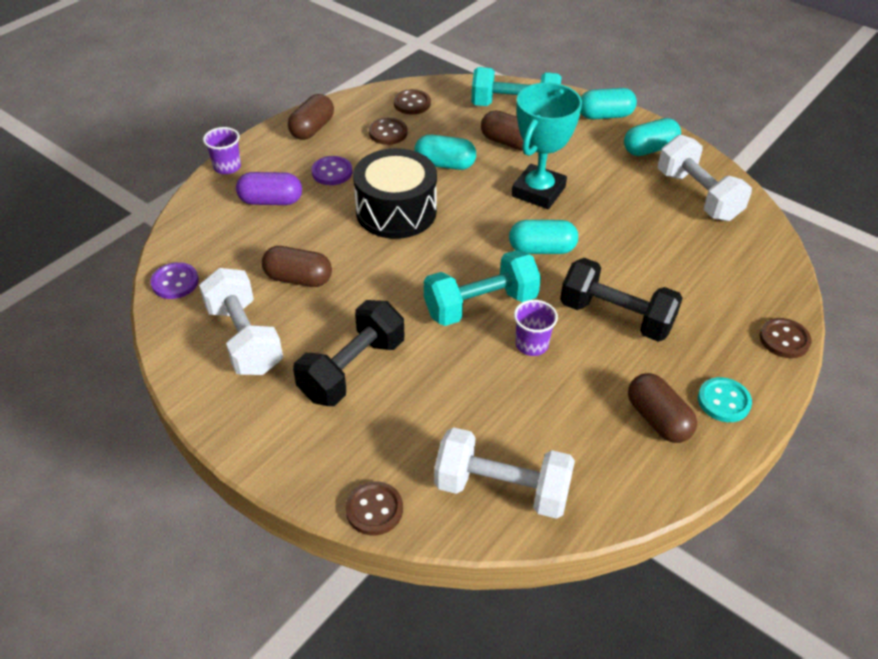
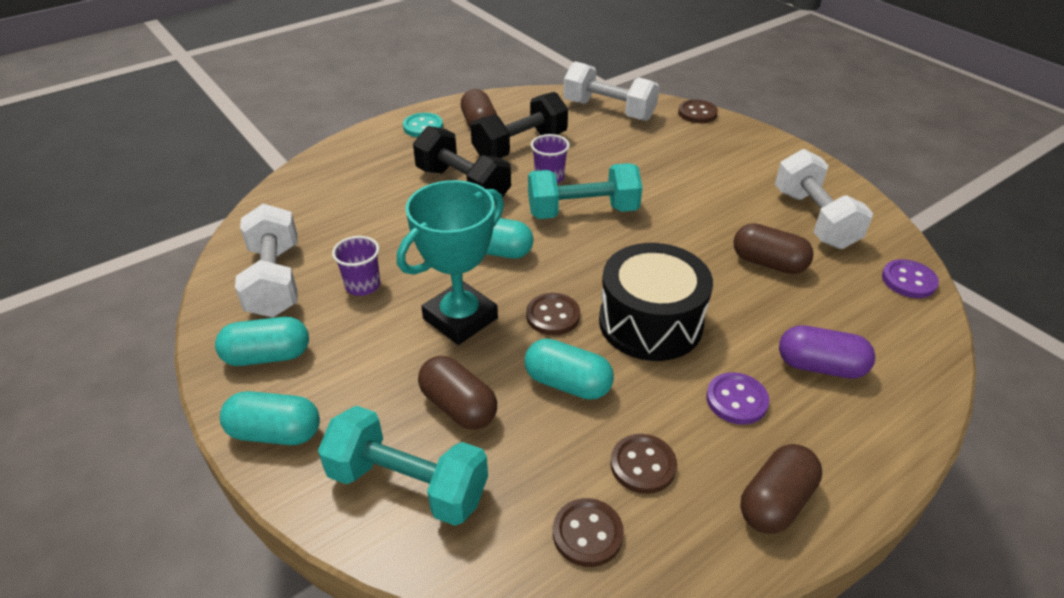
camera: 165 degrees left, 5 degrees down
purple cup [203,127,241,174] -> purple cup moved to [332,236,380,296]
black dumbbell [293,300,404,406] -> black dumbbell moved to [471,92,568,158]
brown button [760,318,812,358] -> brown button moved to [526,293,580,335]

